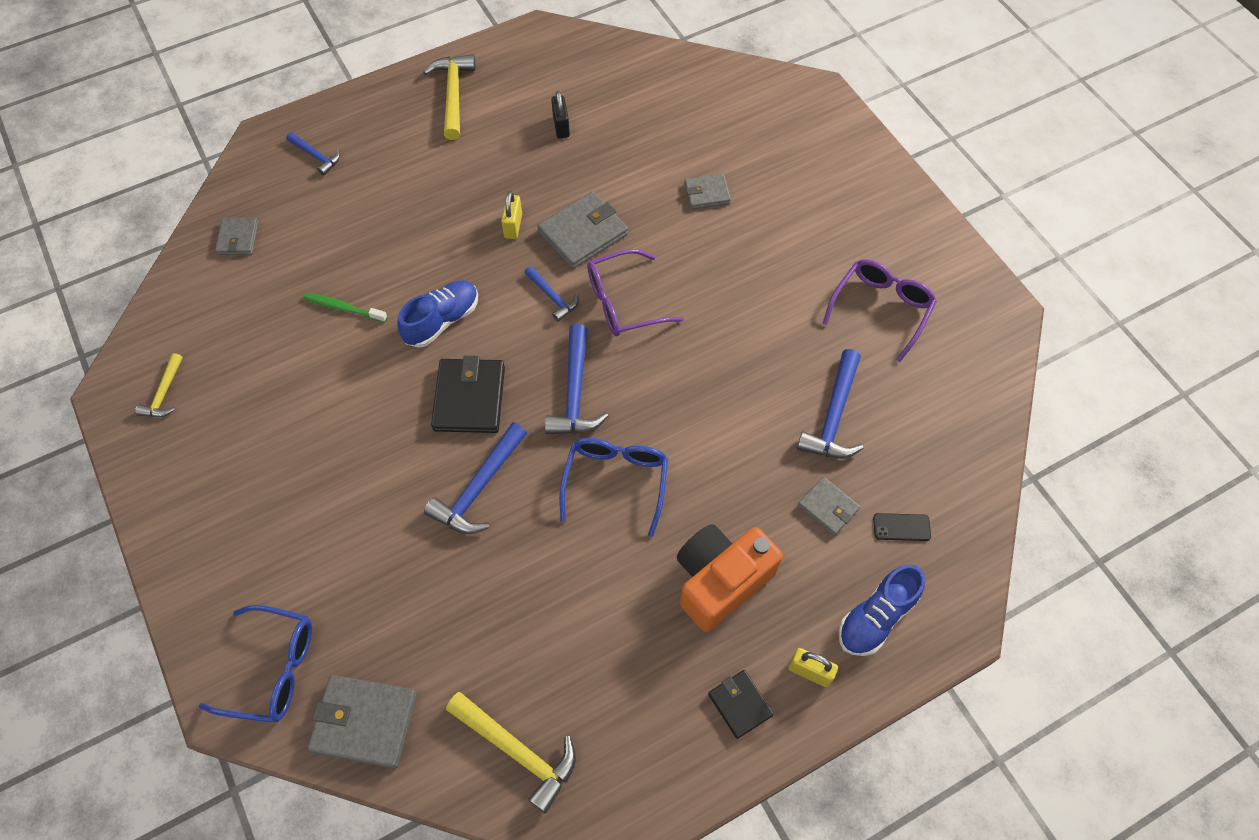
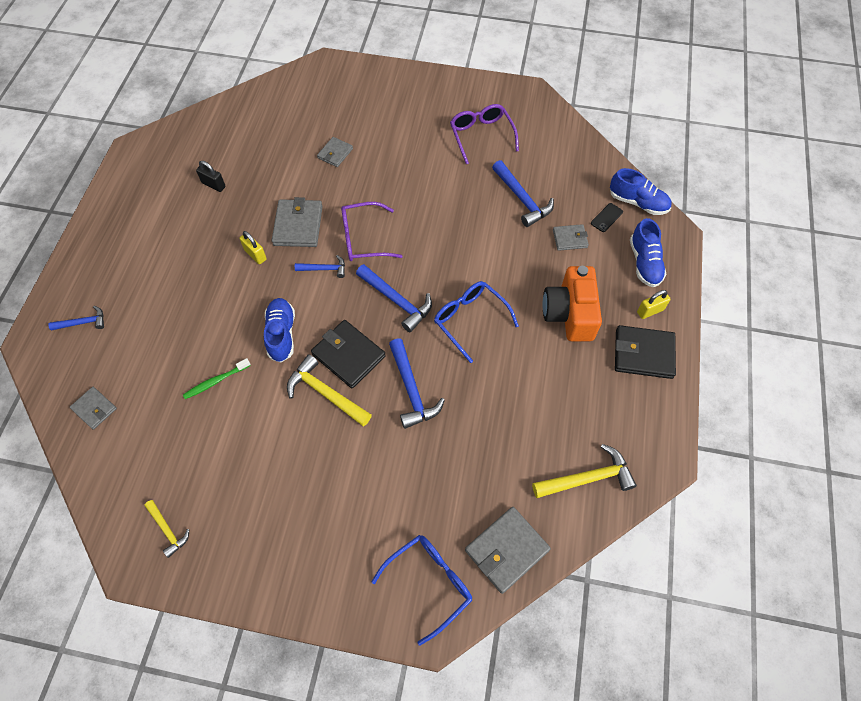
camera: 50 degrees left, 0 degrees up
yellow hammer [423,54,476,140] -> yellow hammer moved to [287,354,372,426]
purple glasses [587,249,684,336] -> purple glasses turned 60 degrees clockwise [341,202,403,261]
black wallet [708,670,774,739] -> black wallet [615,325,676,379], size x1.70
none -> blue shoe [610,168,672,215]

